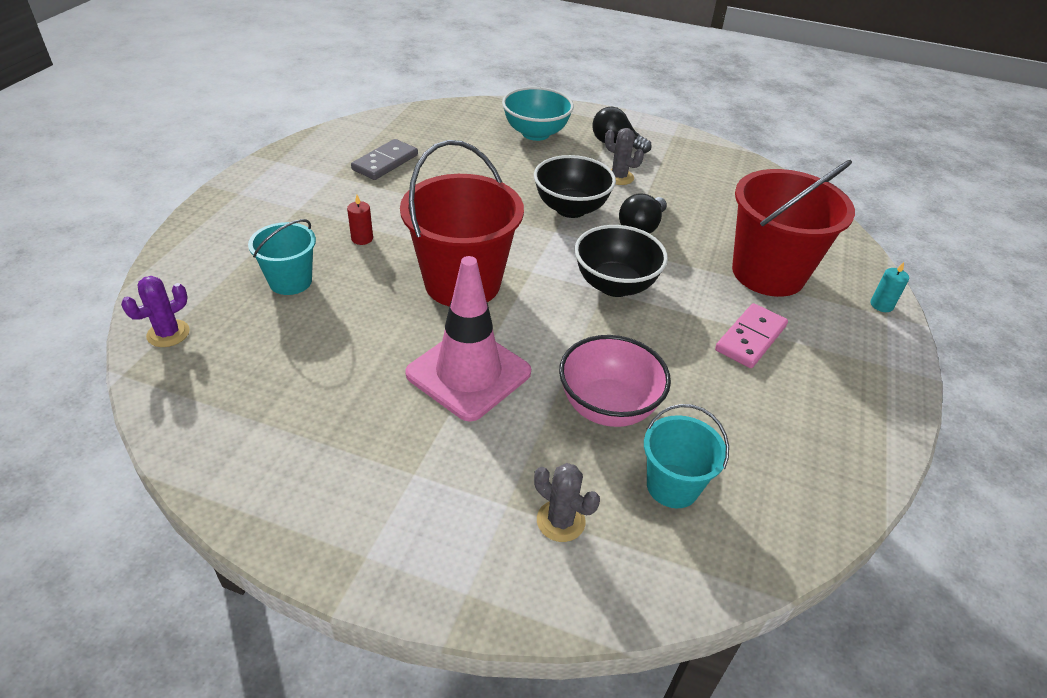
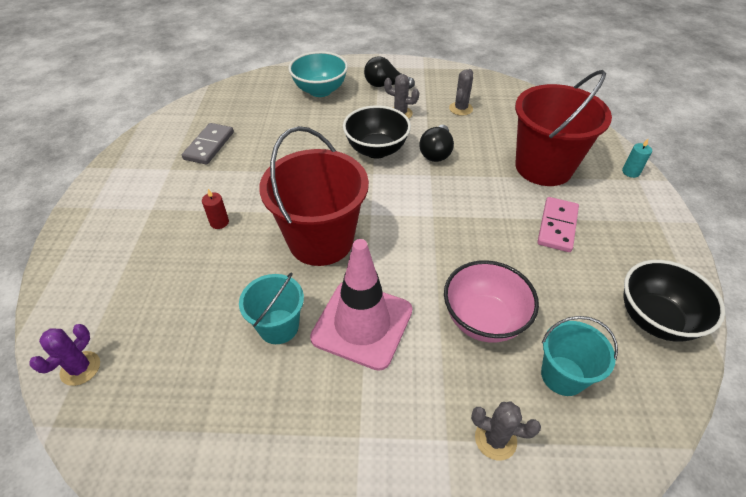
camera: 15 degrees left, 5 degrees up
turquoise bucket [248,219,316,295] -> turquoise bucket moved to [239,273,304,344]
black bowl [574,225,668,297] -> black bowl moved to [624,260,725,342]
none -> grey cactus [449,69,473,116]

